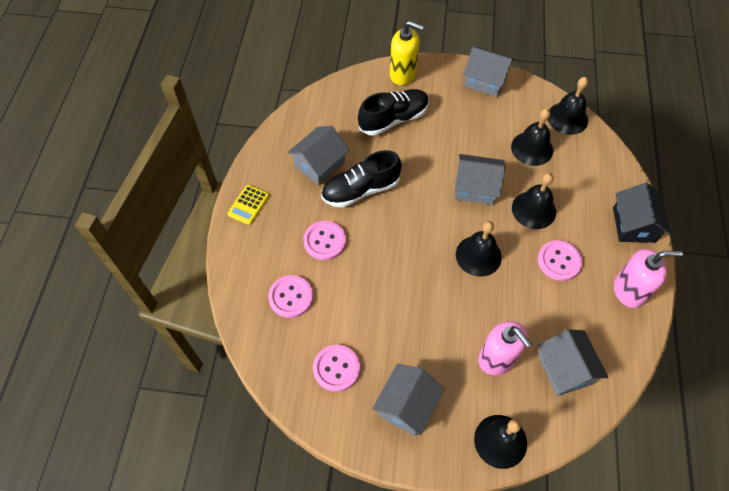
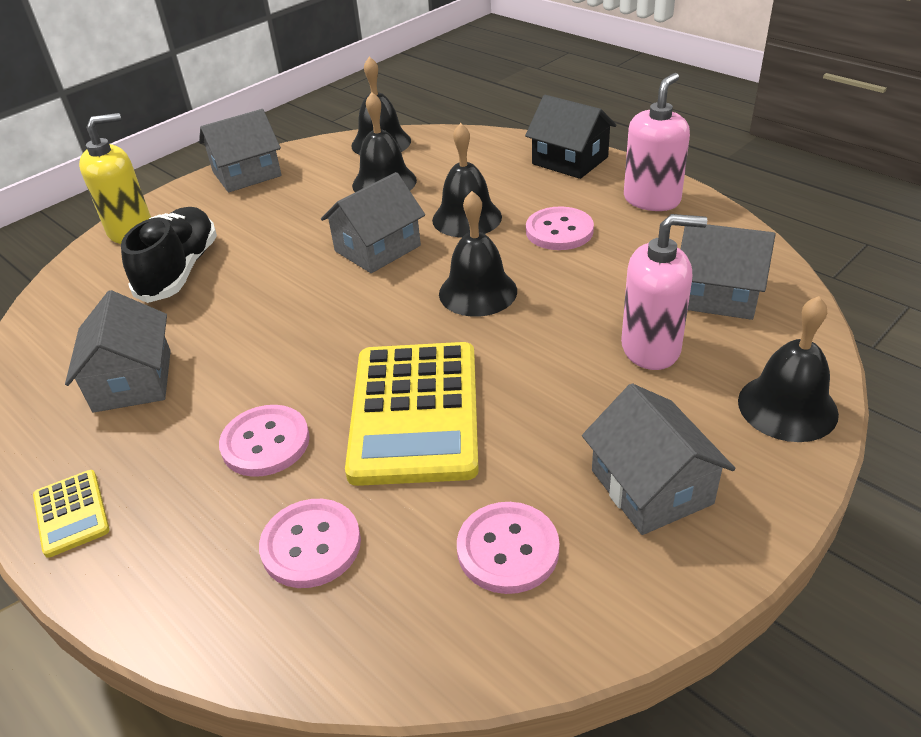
camera: 50 degrees left, 20 degrees down
black shoe [321,150,402,208] -> none
none -> yellow calculator [345,342,479,486]

